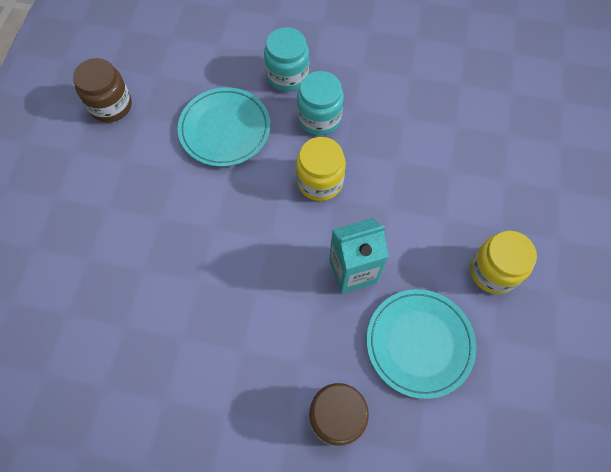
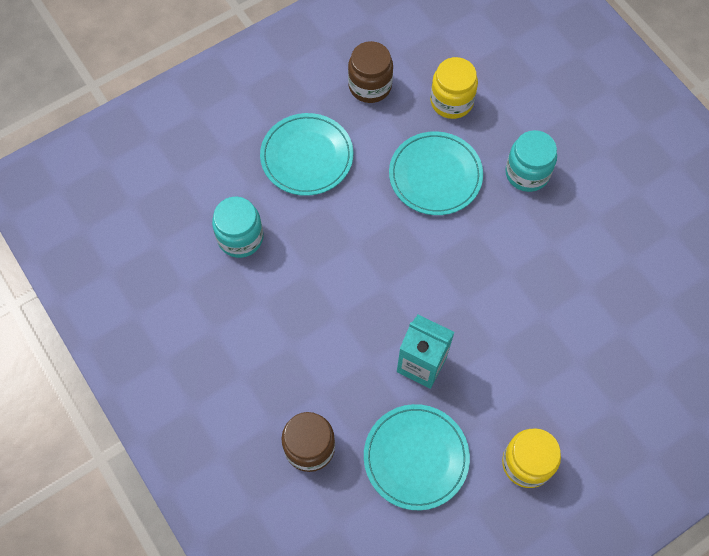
camera: 45 degrees right, 0 degrees up
yellow jar [296,137,346,201] -> yellow jar moved to [430,57,478,119]
turquoise jar [297,71,344,135] -> turquoise jar moved to [212,197,264,258]
none -> turquoise plate [260,113,353,196]

